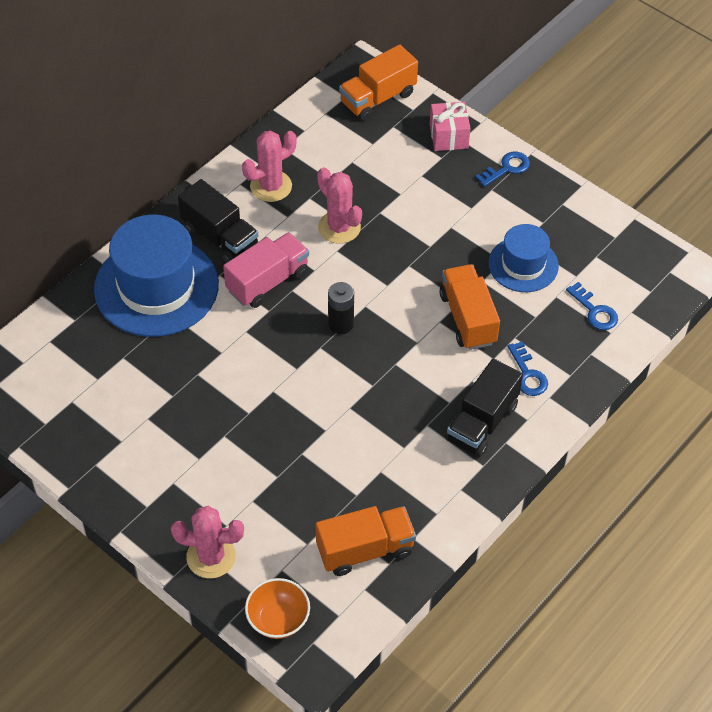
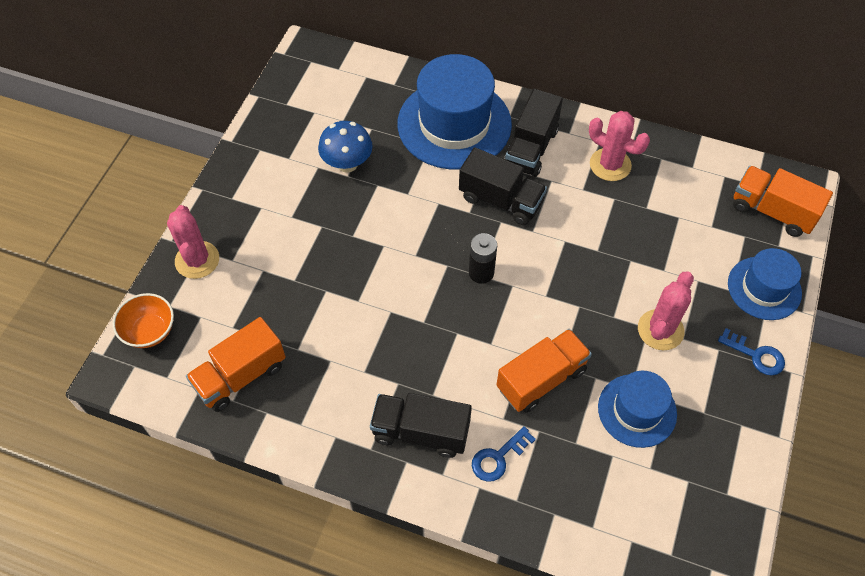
camera: 70 degrees right, 5 degrees up
pink truck [223,232,309,308] -> black truck [459,147,547,225]
orange truck [316,506,416,576] -> orange truck turned 90 degrees clockwise [186,317,286,412]
pink cactus [317,167,362,244] -> pink cactus moved to [638,271,694,350]
pink gift [430,102,471,151] -> blue hat [728,248,802,320]
blue key [566,282,618,330] -> none
none -> blue mushroom [318,121,373,173]

